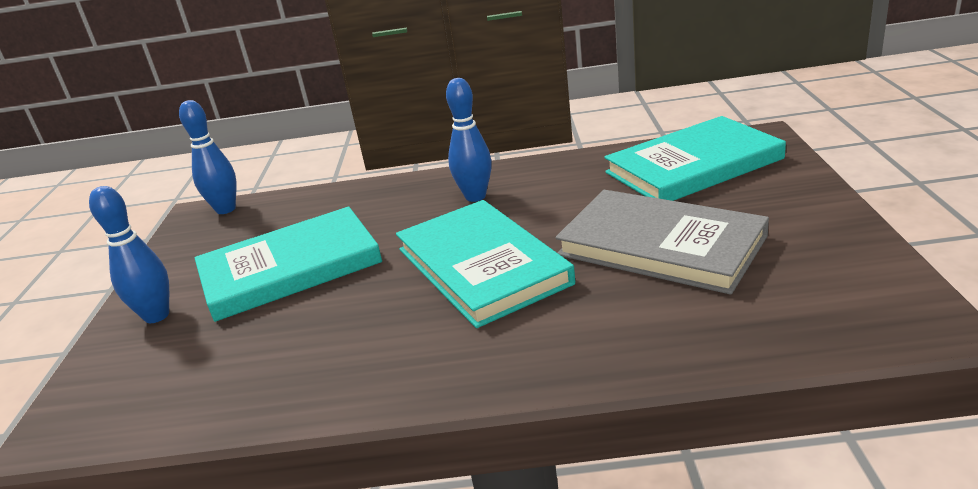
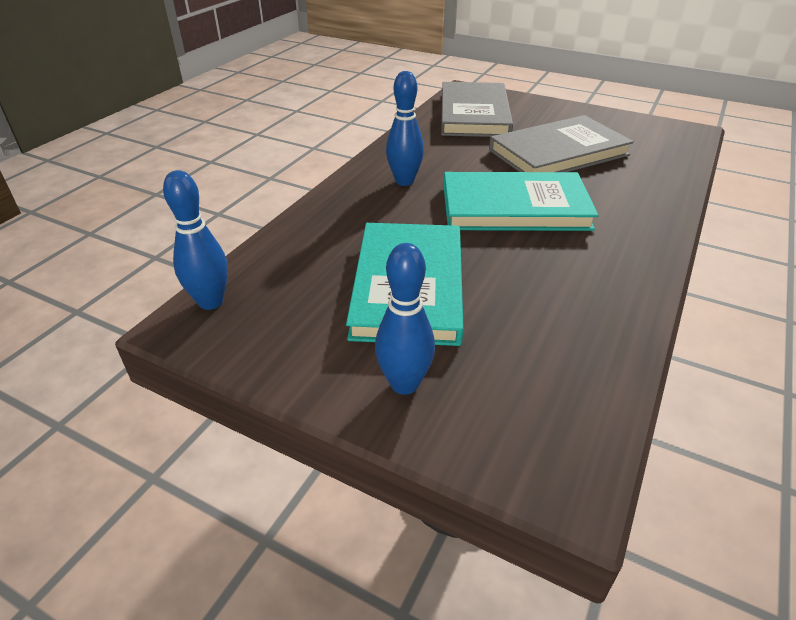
camera: 65 degrees left, 10 degrees up
turquoise book [605,116,786,201] -> grey book [441,82,513,137]

